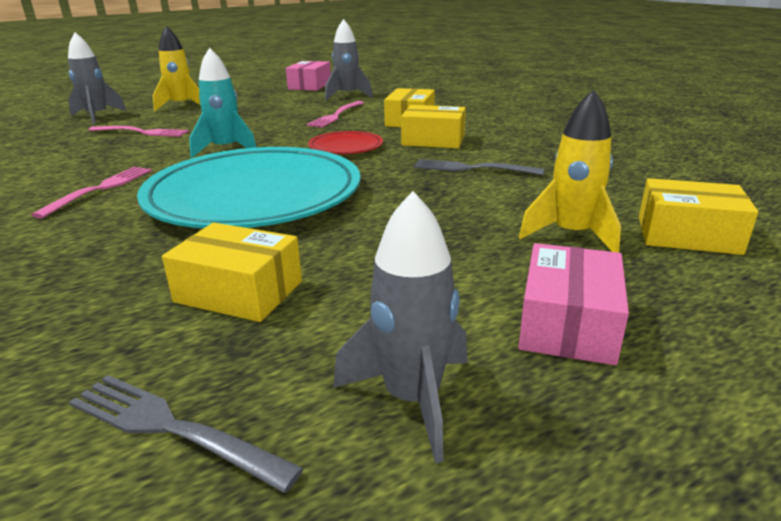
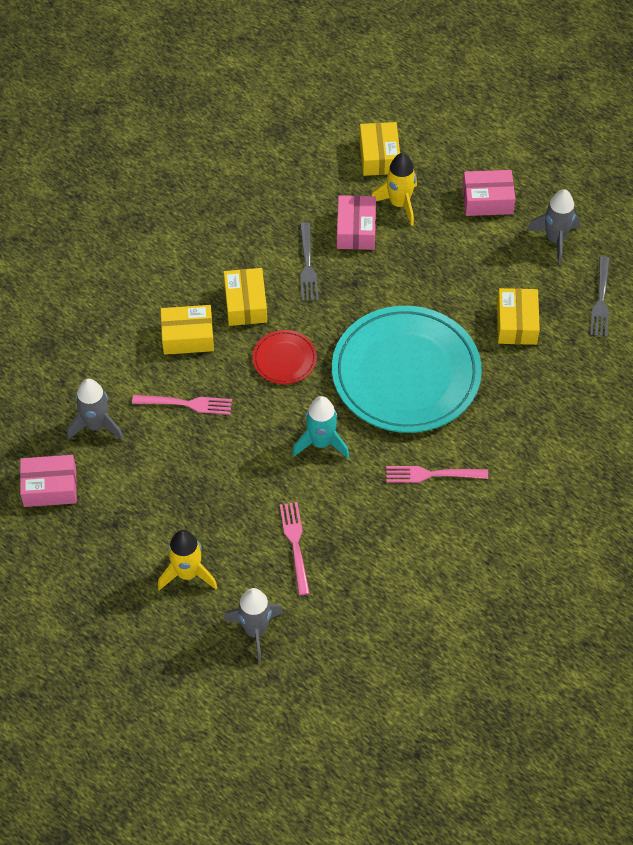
camera: 110 degrees left, 30 degrees up
none -> pink box [337,195,376,250]

